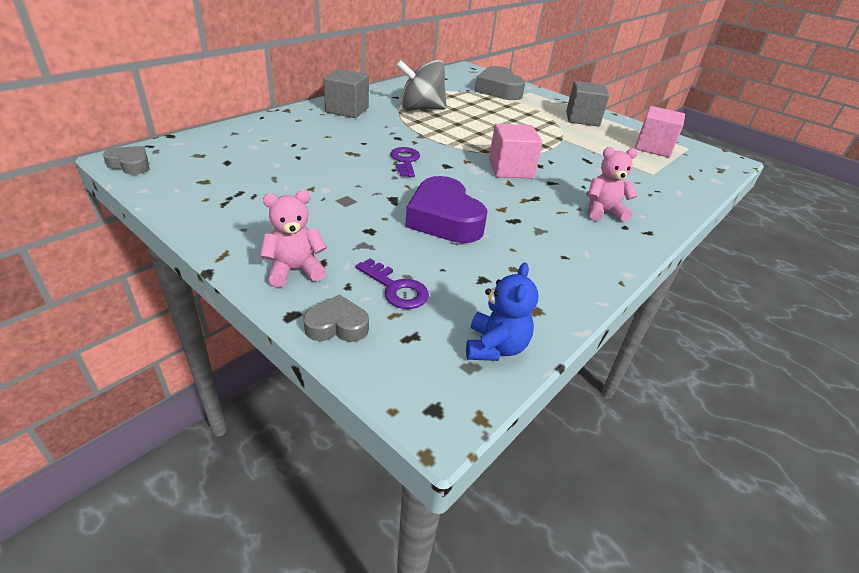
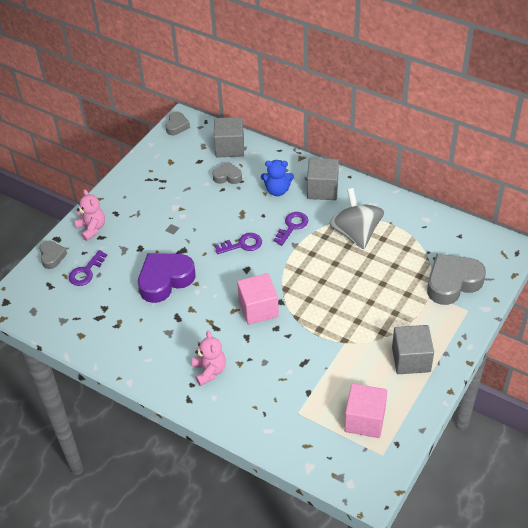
camera: 85 degrees right, 10 degrees up
blue teddy bear [466,262,539,361] -> blue teddy bear moved to [261,160,294,196]
none -> grey heart [212,162,242,184]
none -> grey cube [214,117,244,157]
none -> purple key [274,212,308,245]

